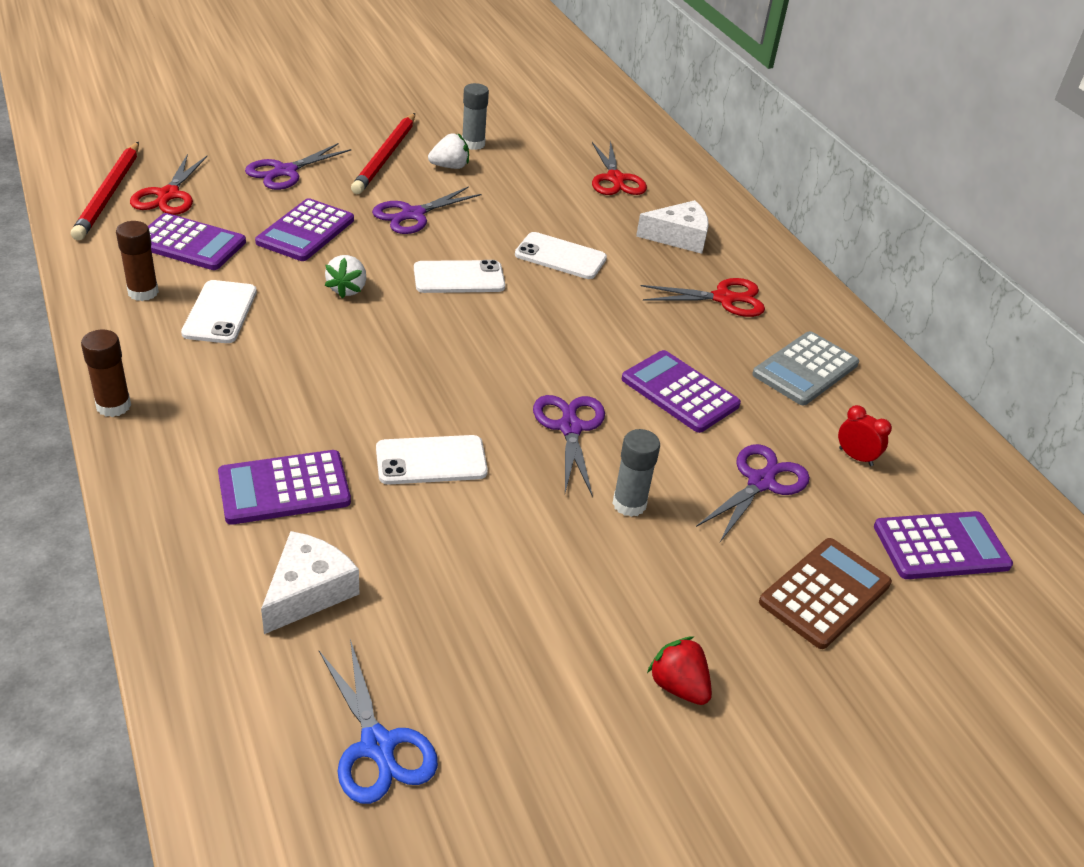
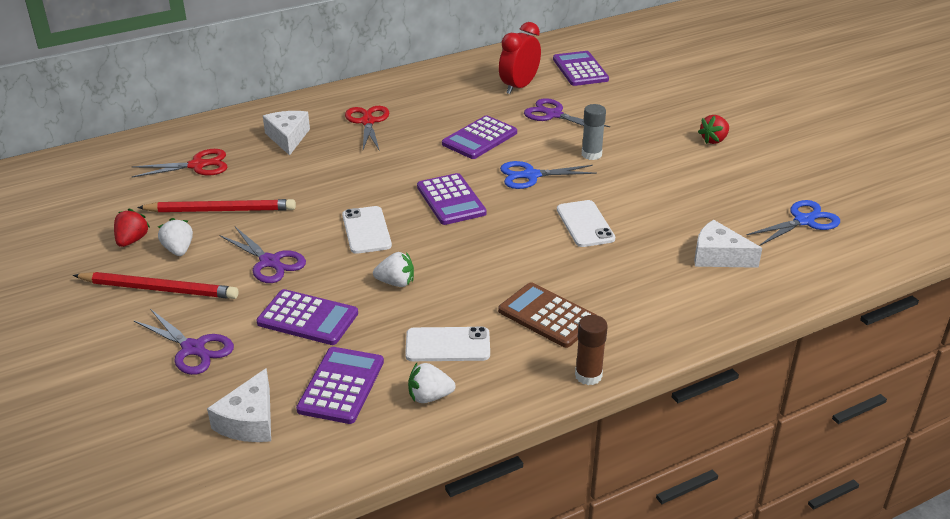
camera: 90 degrees left, 5 degrees down
red pencil [71,142,139,240] -> red pencil moved to [137,199,296,213]
brown glue stick [116,221,159,301] -> white strawberry [408,363,456,403]
red scissors [130,154,207,215] -> white cheese [207,368,271,442]
purple calculator [218,450,351,525] -> purple calculator moved to [417,173,487,225]
grey glue stick [462,83,489,150] -> red strawberry [114,209,150,247]
white phone [515,232,607,279] -> none
purple scissors [533,395,605,497] -> blue scissors [500,161,597,189]
grey calculator [752,331,859,405] -> none
brown calculator [759,538,892,649] -> brown calculator moved to [498,282,598,348]
red clock [838,405,892,466] -> red clock [499,22,541,94], size x1.91

